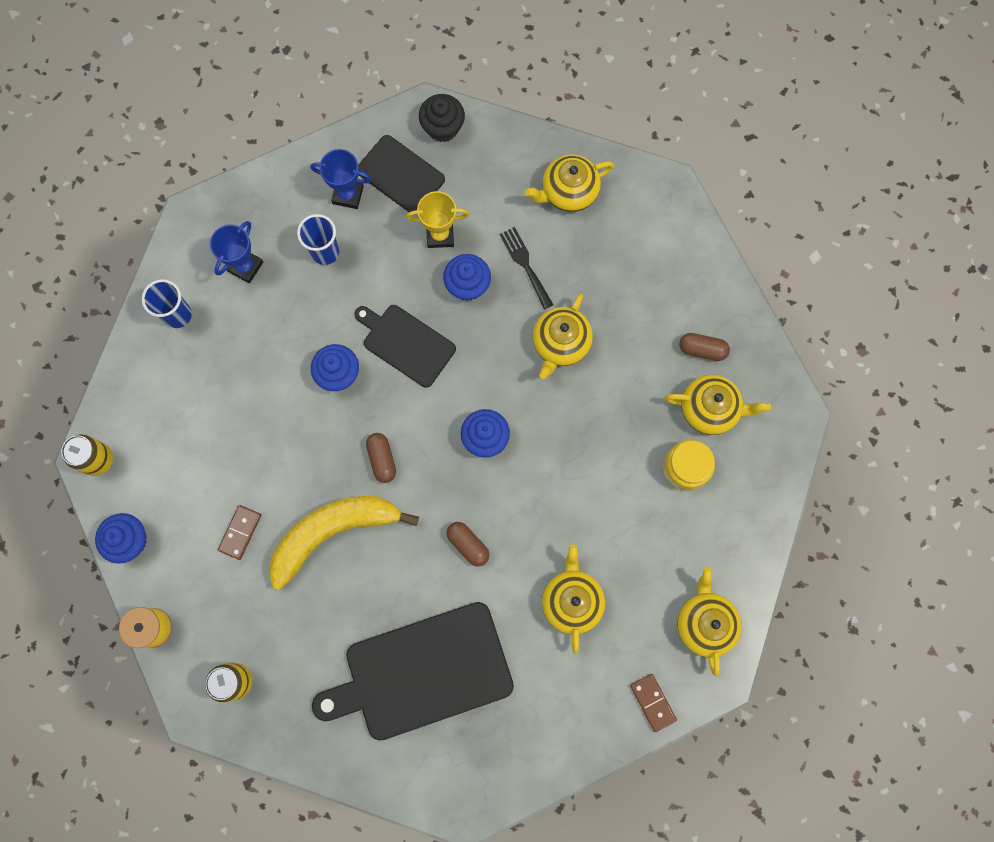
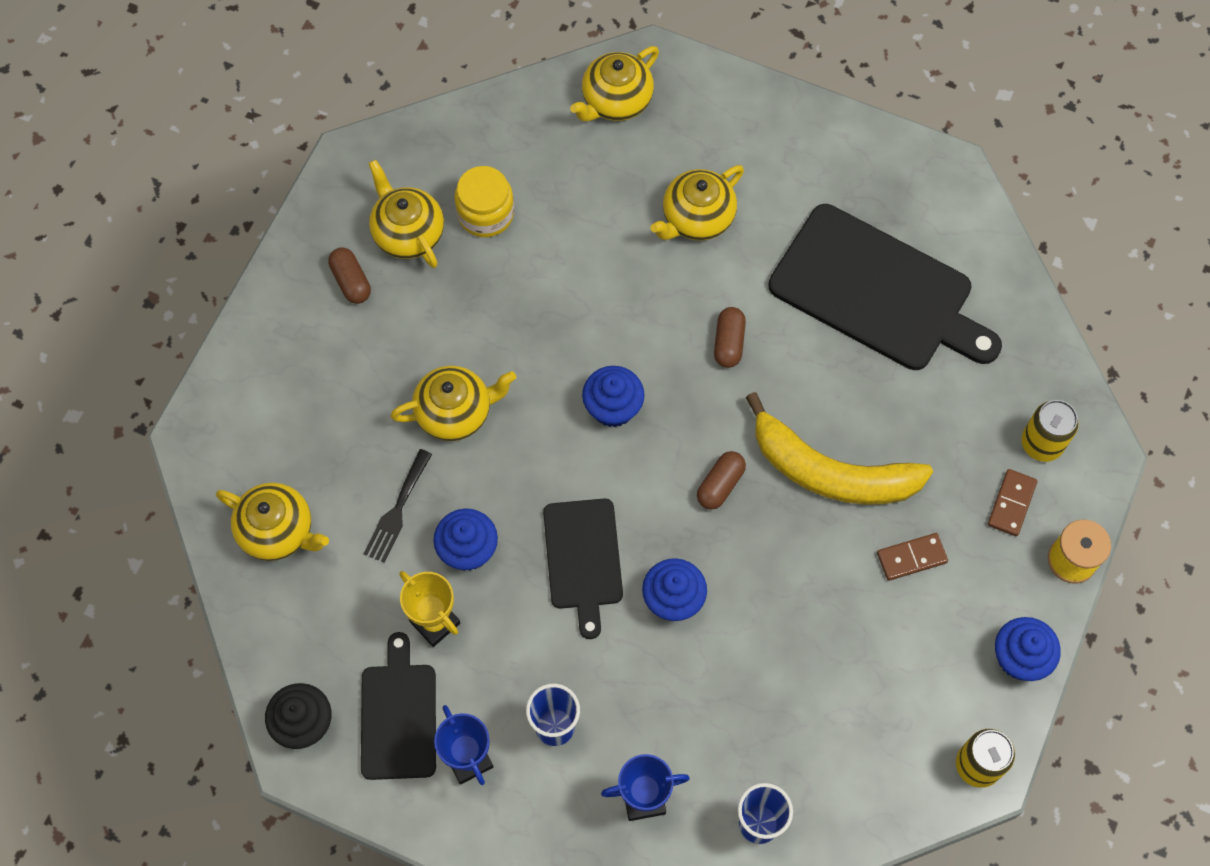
camera: 130 degrees left, 10 degrees down
brown domino [630,674,677,732] -> brown domino moved to [988,469,1037,536]

